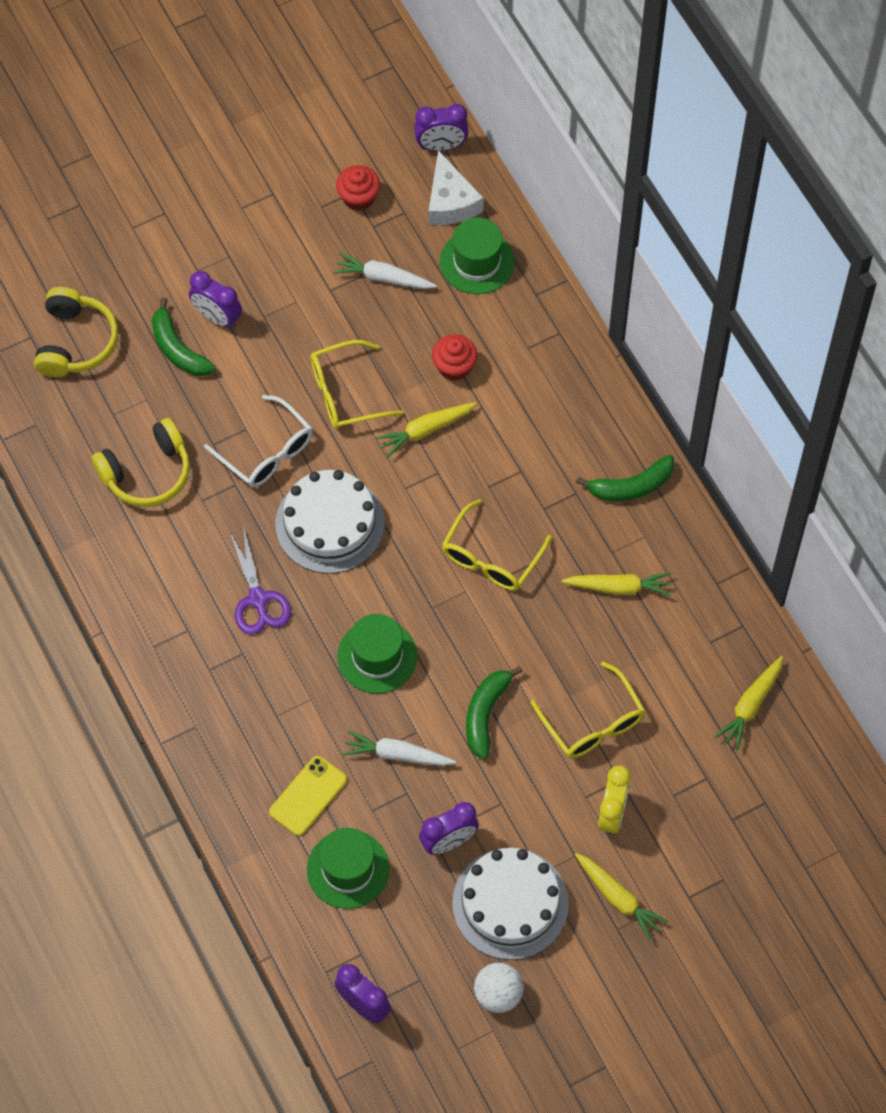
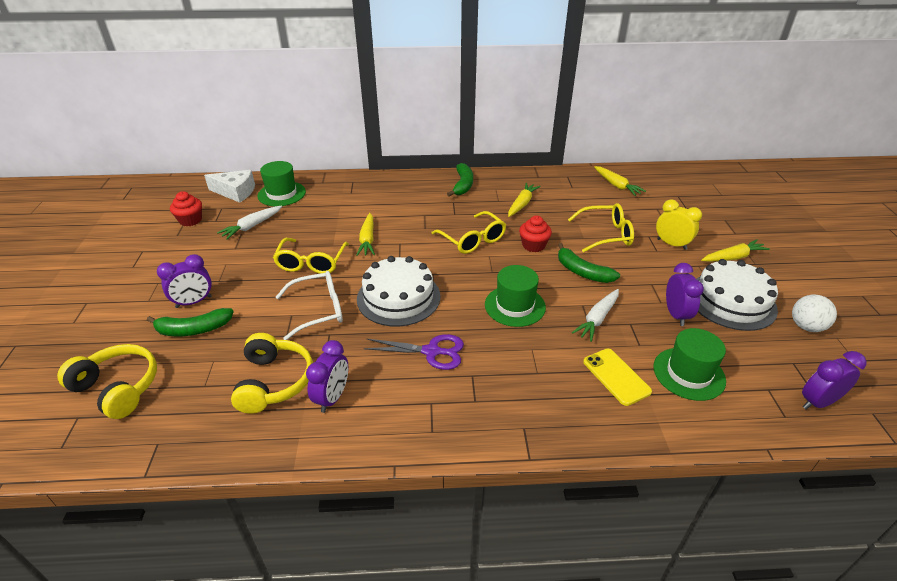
camera: 65 degrees left, 25 degrees down
purple clock [414,104,469,151] -> purple clock moved to [306,340,348,413]
red cupcake [432,334,477,381] -> red cupcake moved to [519,216,552,252]

